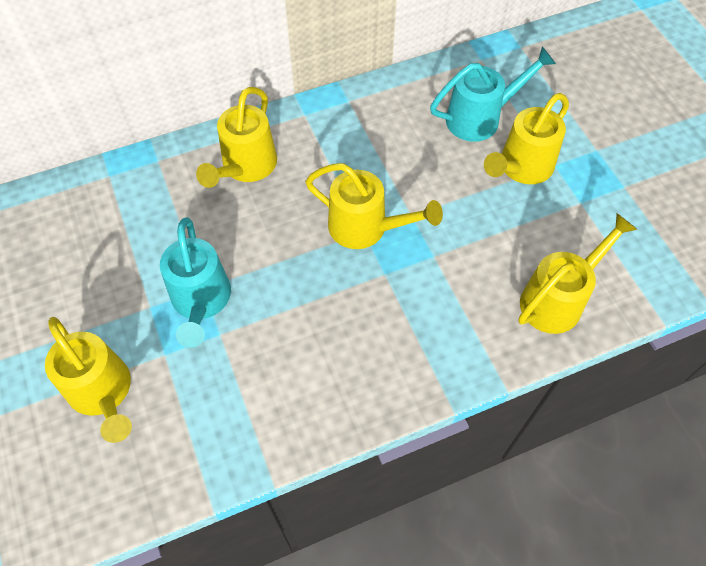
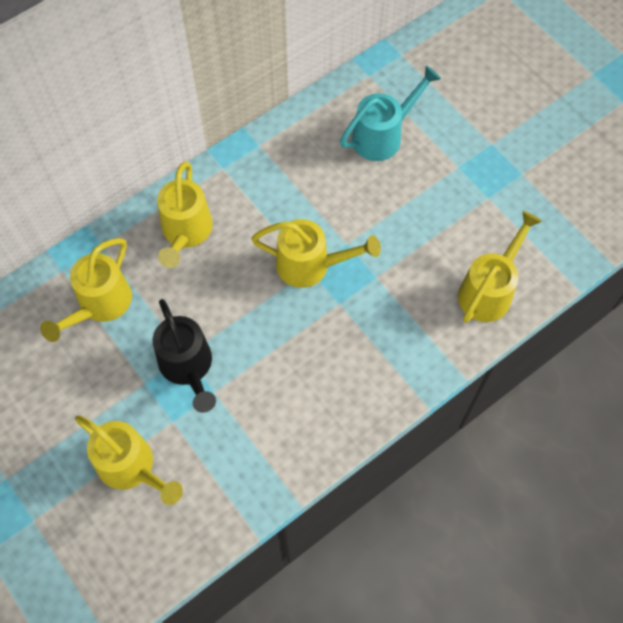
camera: 15 degrees left, 5 degrees up
turquoise watering can [160,217,231,348] -> black watering can [153,299,216,413]
yellow watering can [484,93,569,184] -> yellow watering can moved to [40,238,132,342]

